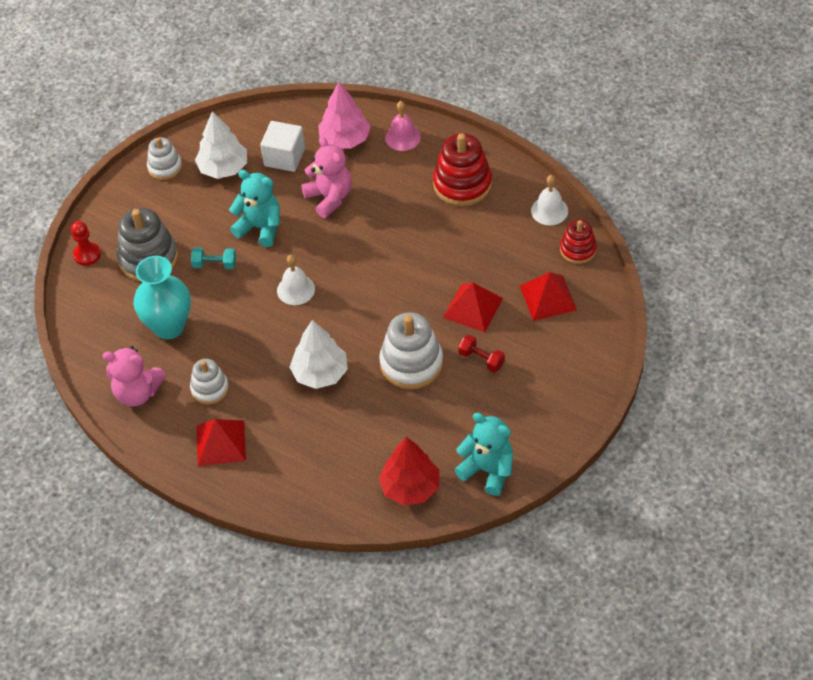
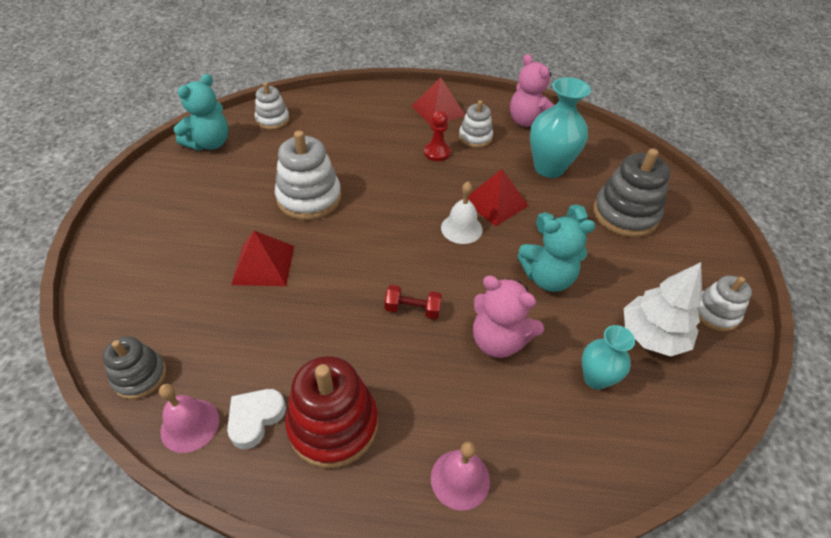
camera: 150 degrees right, 5 degrees down
red pawn [71,221,101,266] -> red pawn moved to [424,110,451,161]
pink teddy bear [103,346,166,407] -> pink teddy bear turned 105 degrees counterclockwise [510,54,555,127]
white cube [260,121,305,172] -> turquoise vase [582,325,635,390]
white tree [289,320,348,389] -> none
pink tree [318,82,371,149] -> none
red tree [379,437,439,506] -> white stacking toy [255,82,290,130]
turquoise teddy bear [454,413,513,496] -> turquoise teddy bear turned 60 degrees counterclockwise [174,74,229,151]
red dumbbell [458,335,505,372] -> red dumbbell moved to [384,285,442,319]
red pyramid [520,272,577,321] -> red pyramid moved to [468,169,529,226]
white bell [531,175,568,225] -> pink bell [159,383,219,453]
red stacking toy [560,219,597,264] -> grey stacking toy [103,337,167,399]
none -> white heart [227,389,286,449]

